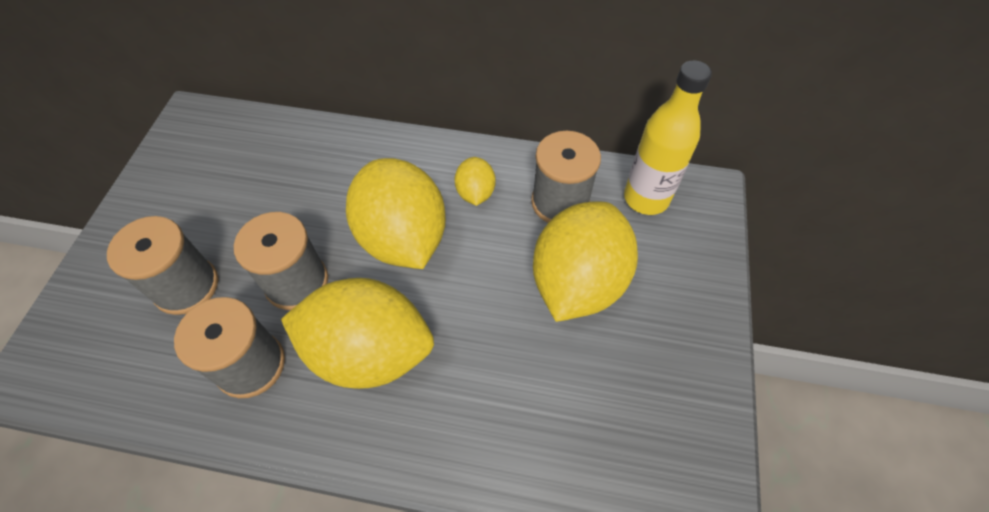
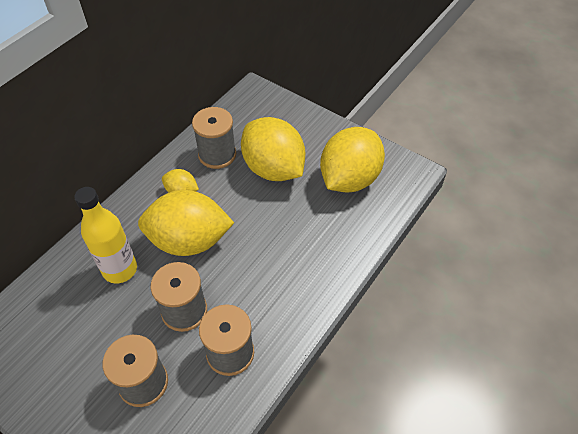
camera: 65 degrees left, 5 degrees down
yellow lemon [281,278,434,389] -> yellow lemon moved to [320,127,385,193]
yellow bottle [624,60,712,215] -> yellow bottle moved to [74,187,137,284]

